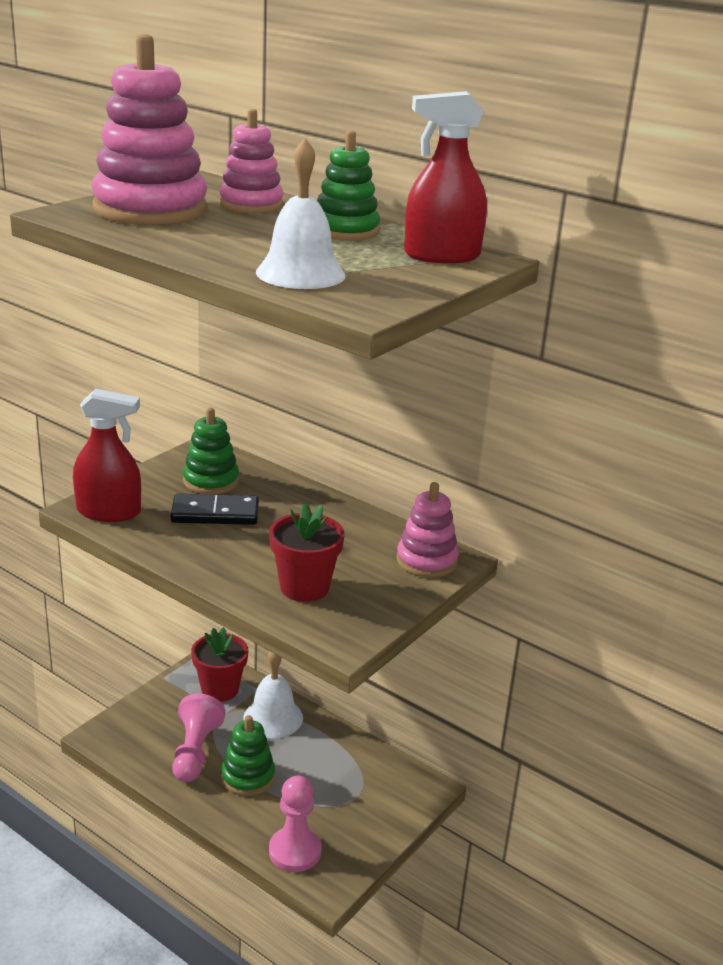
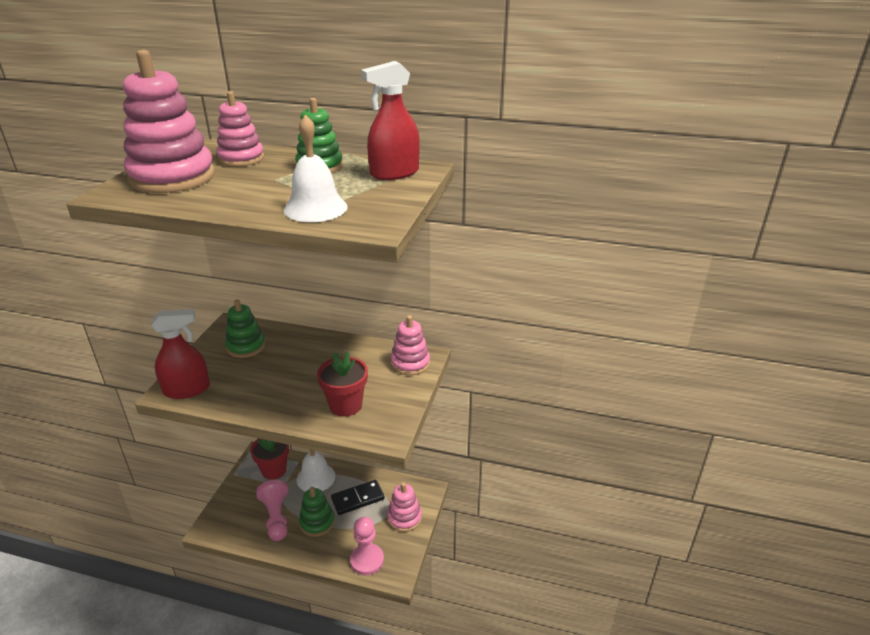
camera: 20 degrees left, 5 degrees up
black domino [171,494,259,525] -> black domino moved to [331,480,385,515]
none -> pink stacking toy [387,482,422,532]

